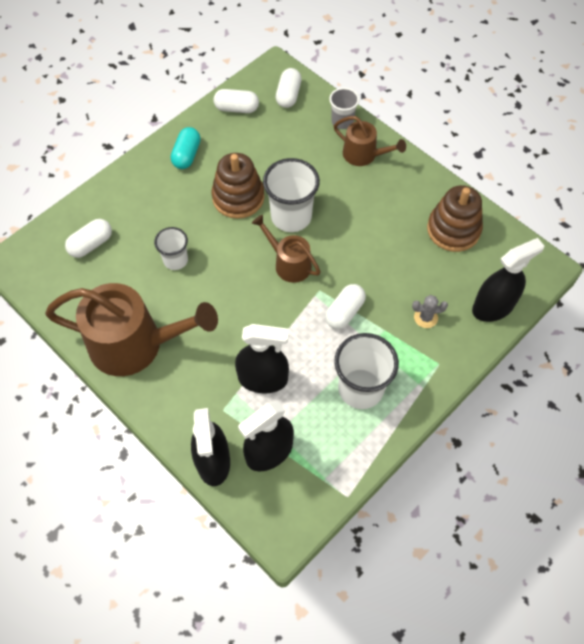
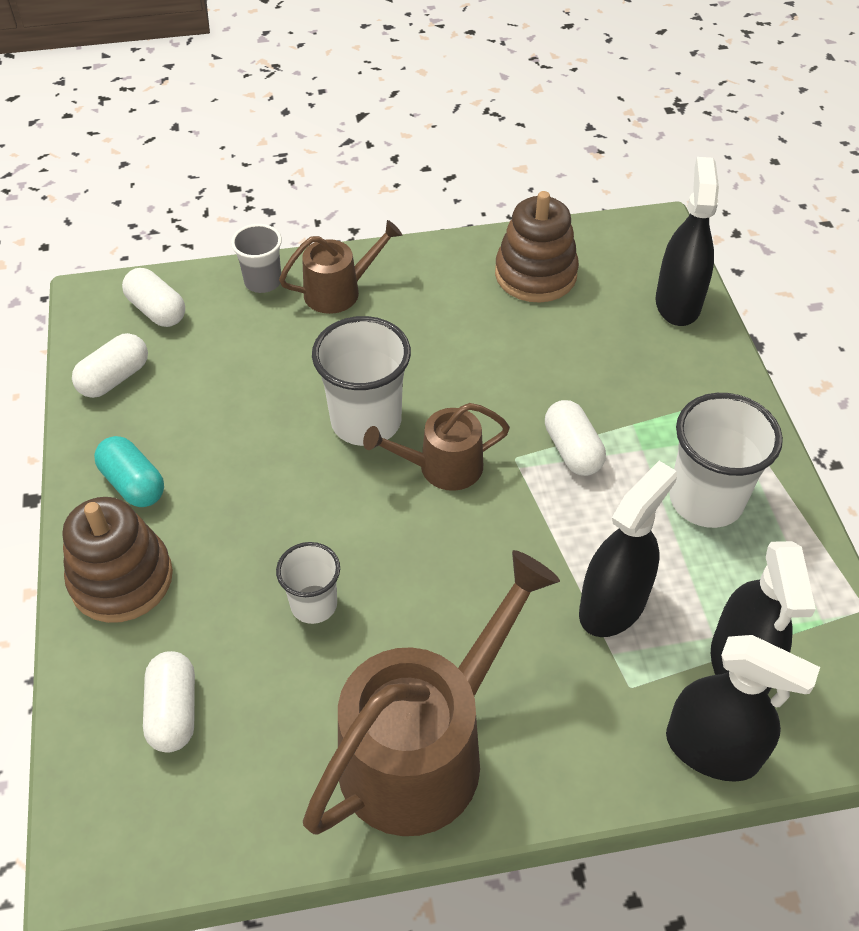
camera: 55 degrees left, 10 degrees down
brown stacking toy [212,153,264,219] -> brown stacking toy moved to [63,497,173,623]
grey cactus [412,295,448,328] -> none

